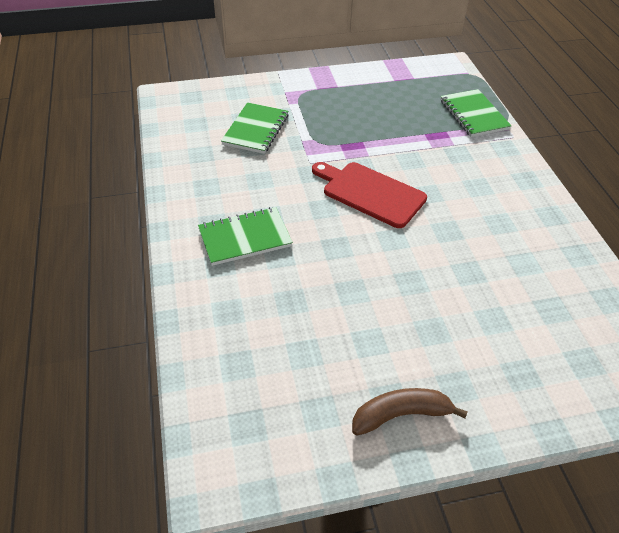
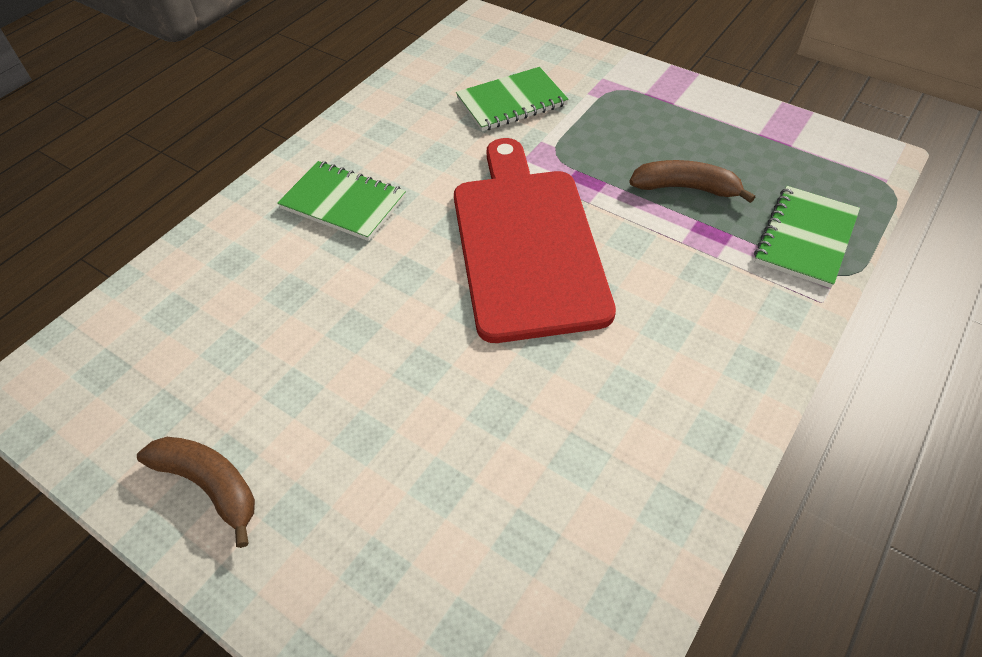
camera: 50 degrees right, 5 degrees up
red cutting board [312,162,427,228] -> red cutting board [454,138,616,343], size x1.53
none -> brown banana [629,160,755,203]

